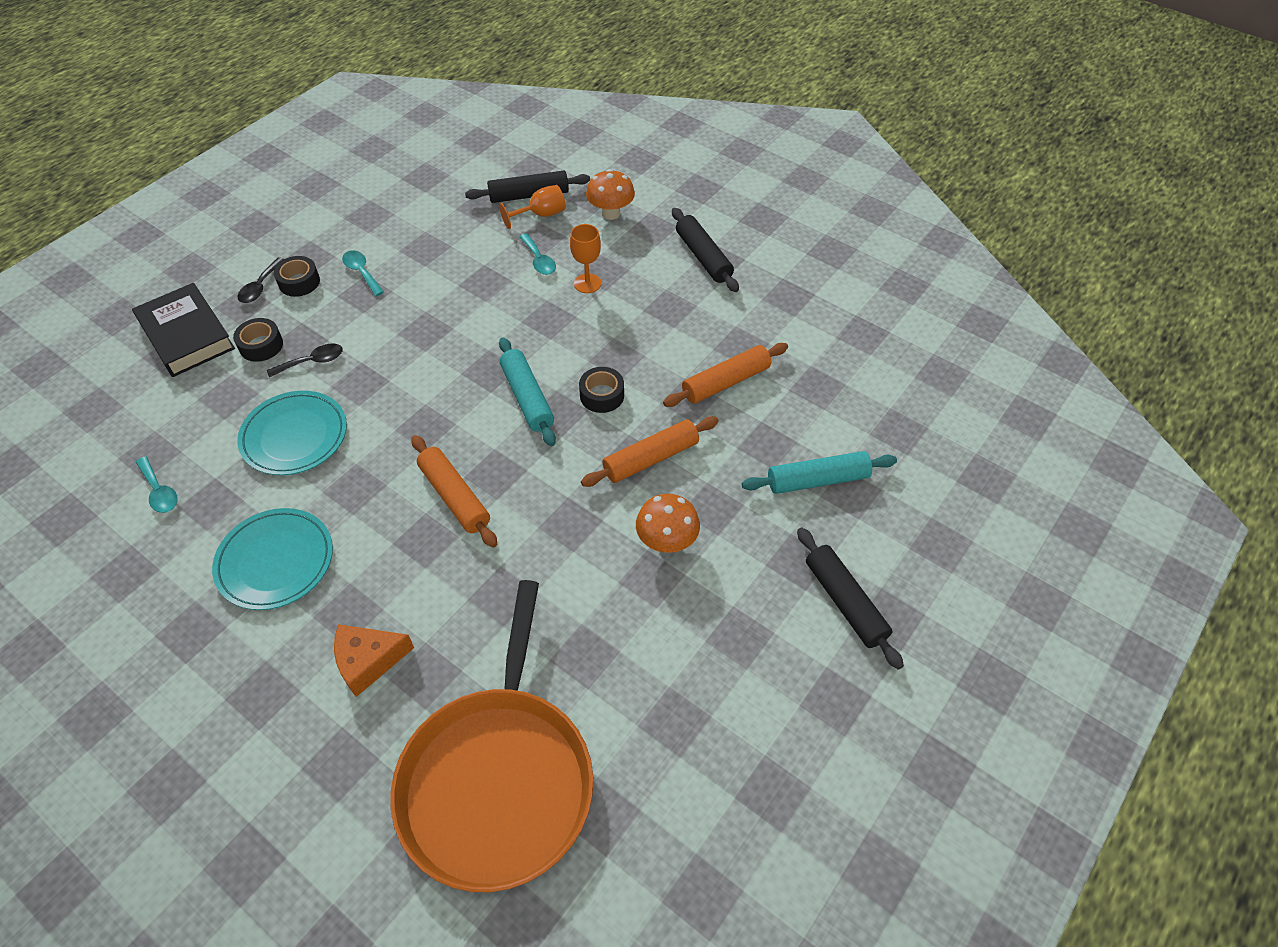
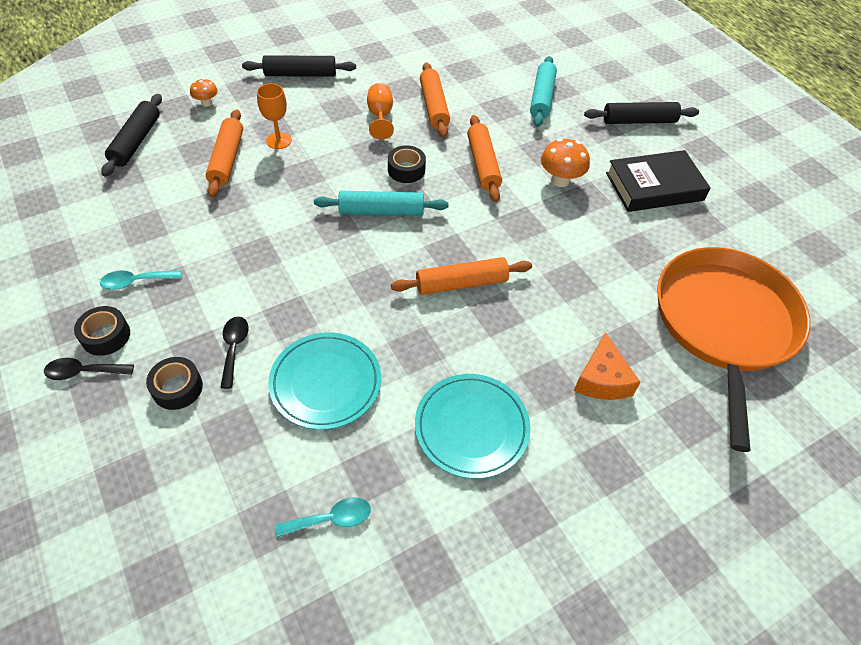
camera: 70 degrees left, 0 degrees up
black book [132,283,235,377] -> black book moved to [606,150,711,212]
black spoon [238,258,284,303] -> black spoon turned 135 degrees clockwise [44,358,134,380]
orange pan [390,580,593,892] -> orange pan turned 105 degrees counterclockwise [657,247,811,452]
orange goblet [499,185,566,229] -> orange goblet moved to [367,83,394,140]
turquoise spoon [519,233,556,275] -> orange rolling pin [206,109,243,198]
orange mushroom [586,169,635,220] -> orange mushroom [190,78,218,107], size x0.60

